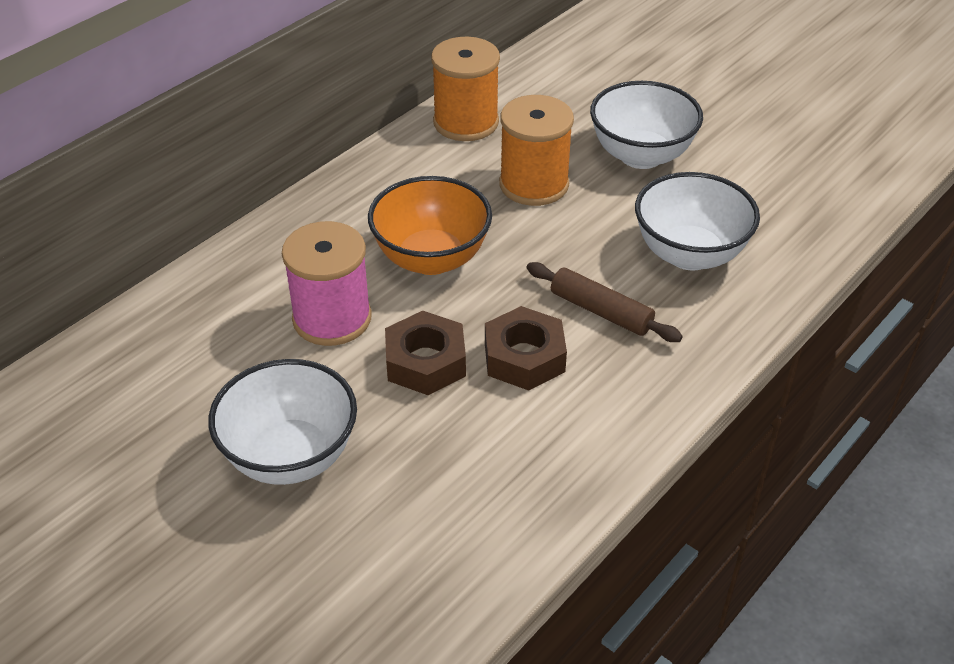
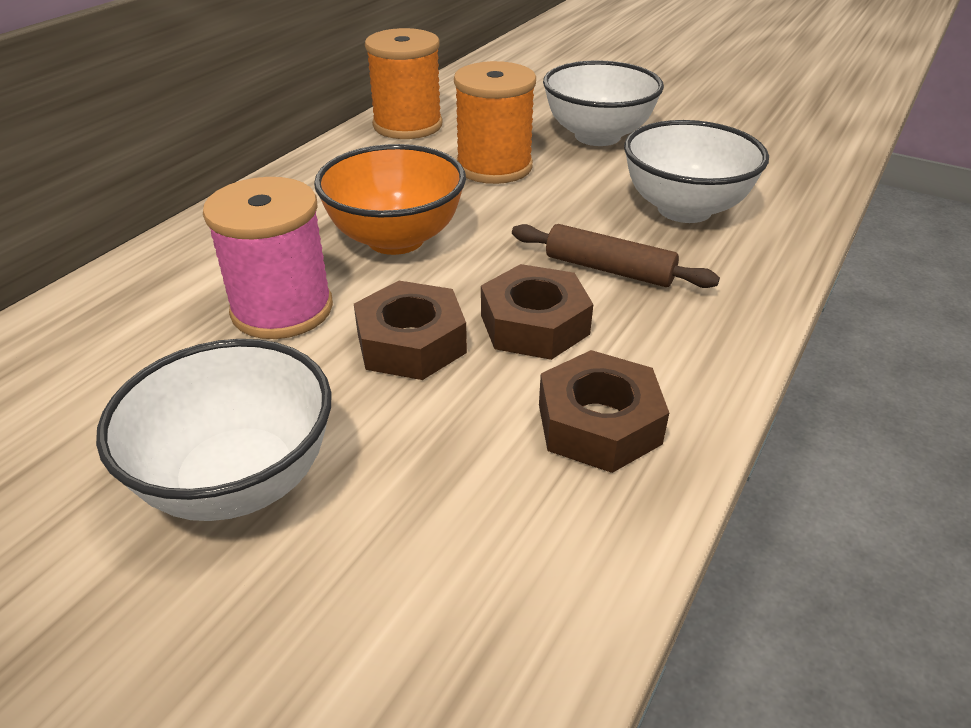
camera: 10 degrees left, 5 degrees down
none -> brown nut [539,350,669,473]

